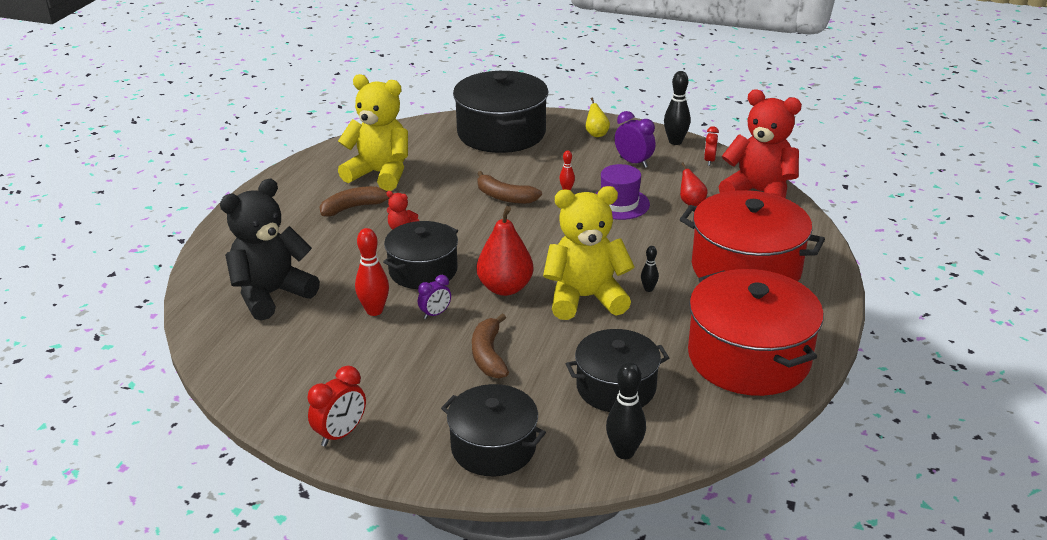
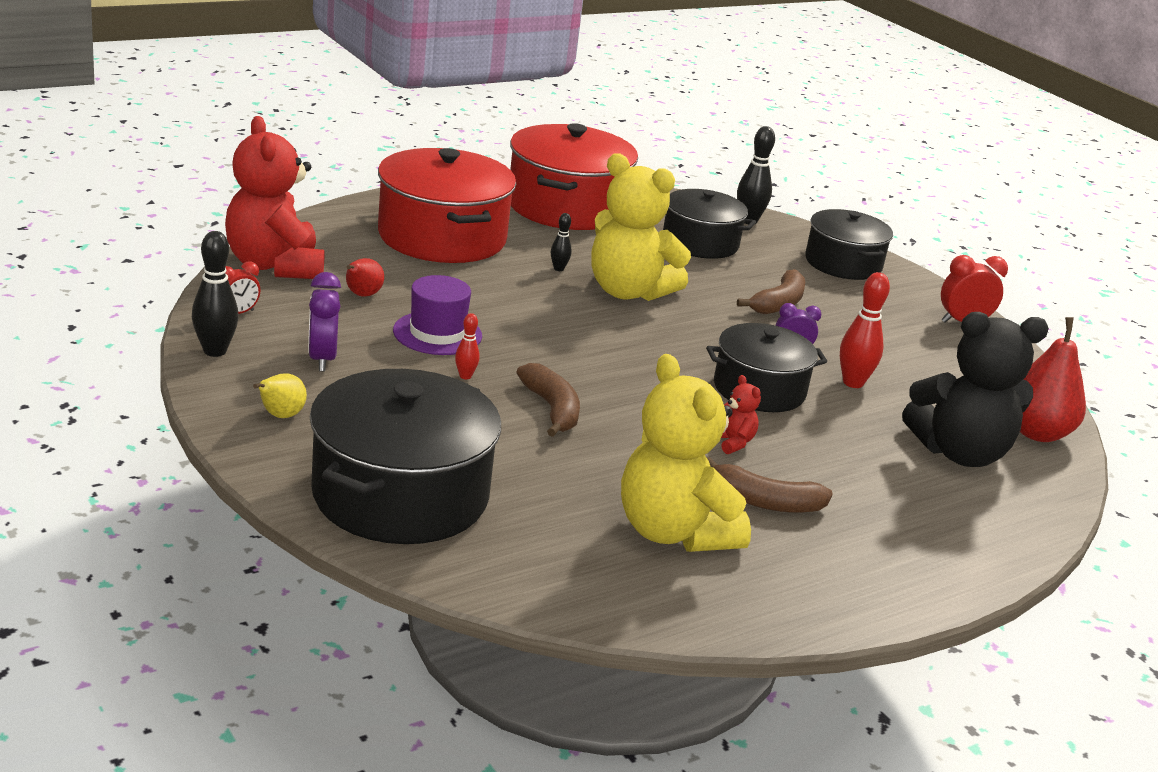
camera: 145 degrees left, 5 degrees down
red pear [477,206,534,296] -> red pear moved to [1020,317,1086,442]

